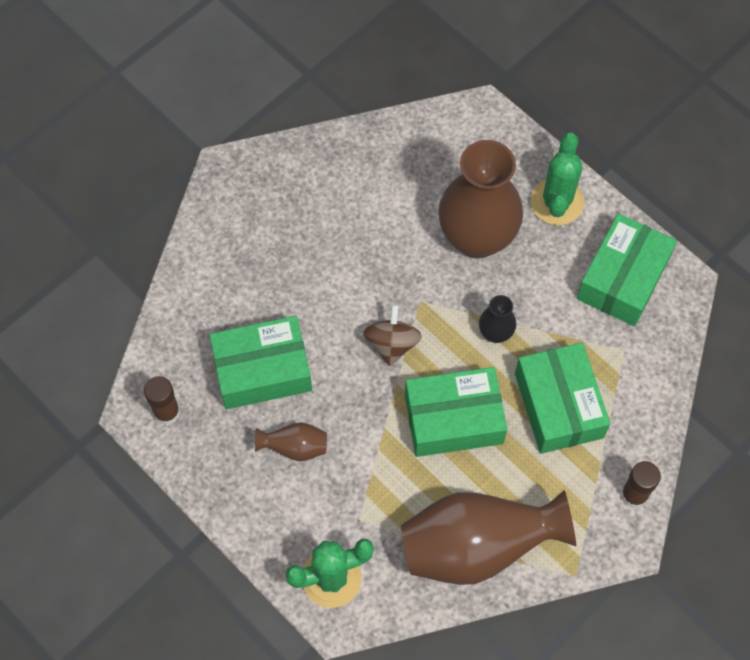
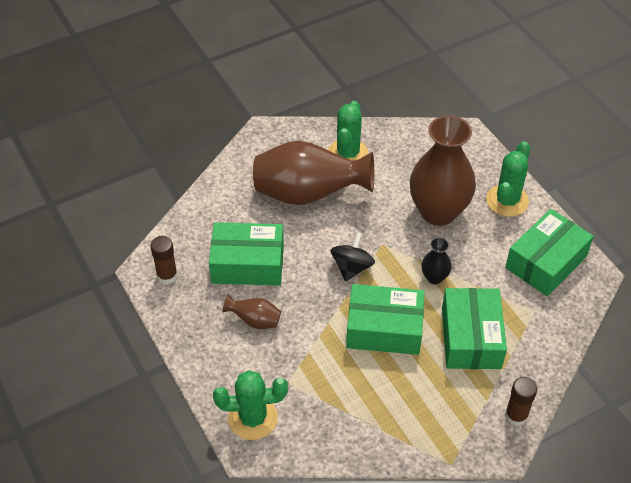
camera: 15 degrees right, 15 degrees down
brown spinning top [364,304,422,366] -> black spinning top [331,232,375,282]
brown vase [401,490,576,585] -> brown vase moved to [253,140,374,205]
none -> green cactus [328,101,369,161]

